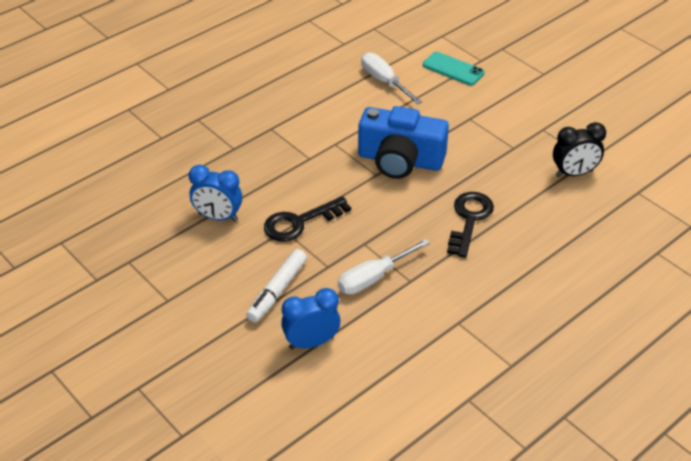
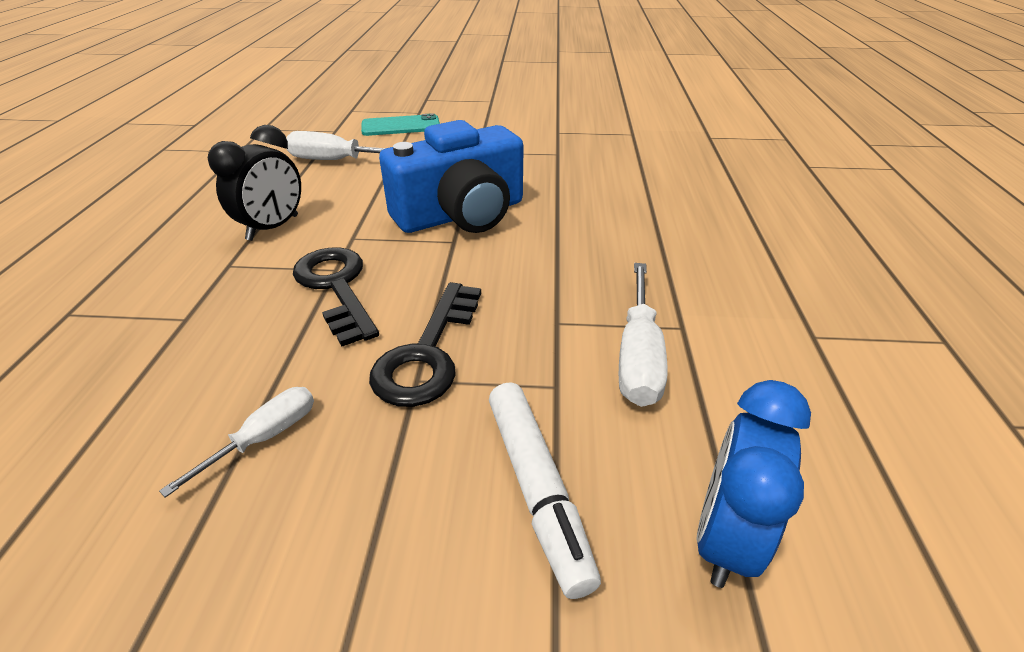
camera: 45 degrees left, 5 degrees down
blue clock [189,165,242,222] -> white screwdriver [159,387,314,498]
black key [447,192,494,258] -> black key moved to [293,248,379,346]
black clock [553,122,606,177] -> black clock moved to [208,125,301,241]

